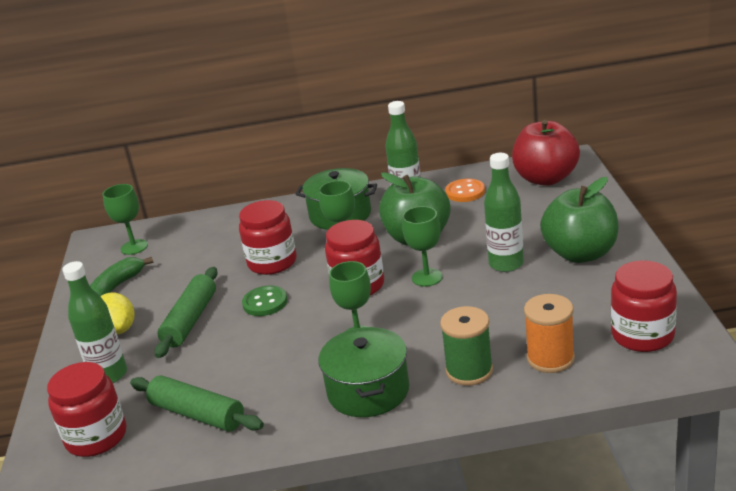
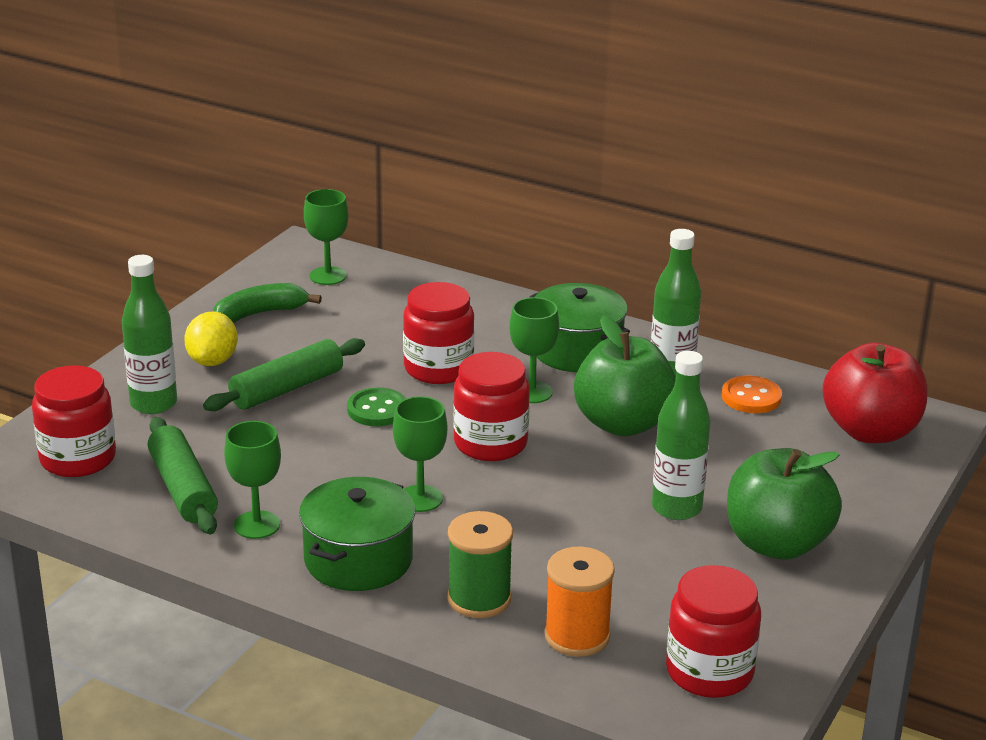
camera: 30 degrees right, 0 degrees up
green goblet [402,206,443,287] -> green goblet moved to [224,421,281,539]

